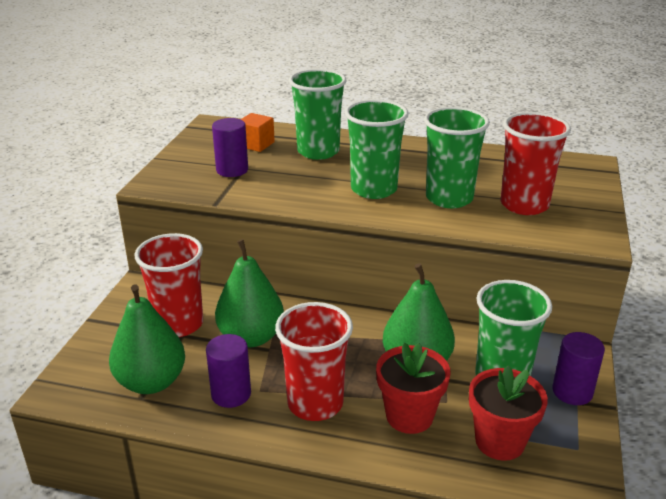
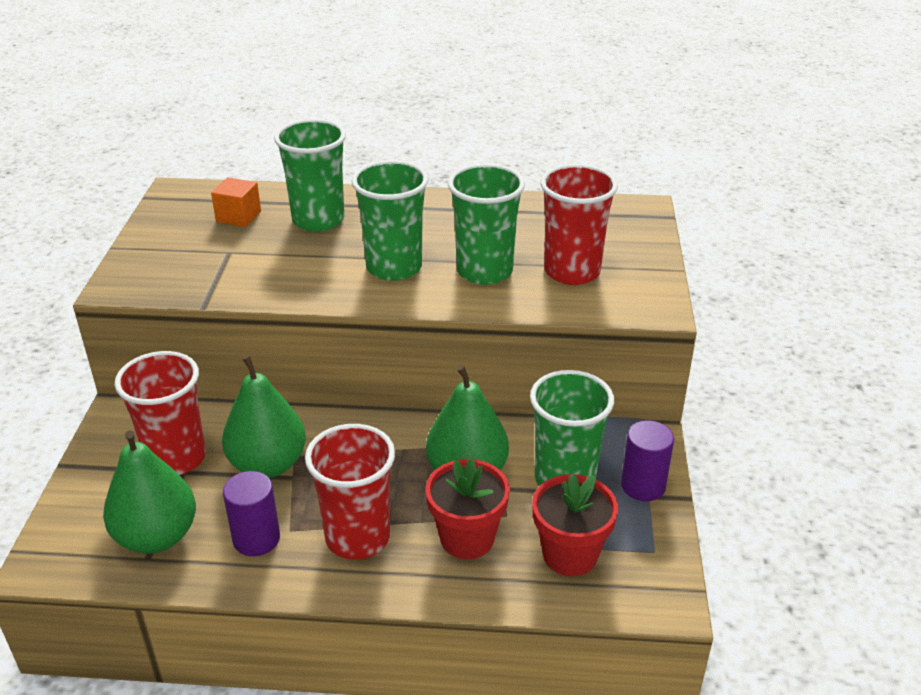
camera: 10 degrees left, 5 degrees up
purple cylinder [212,118,248,177] -> none

